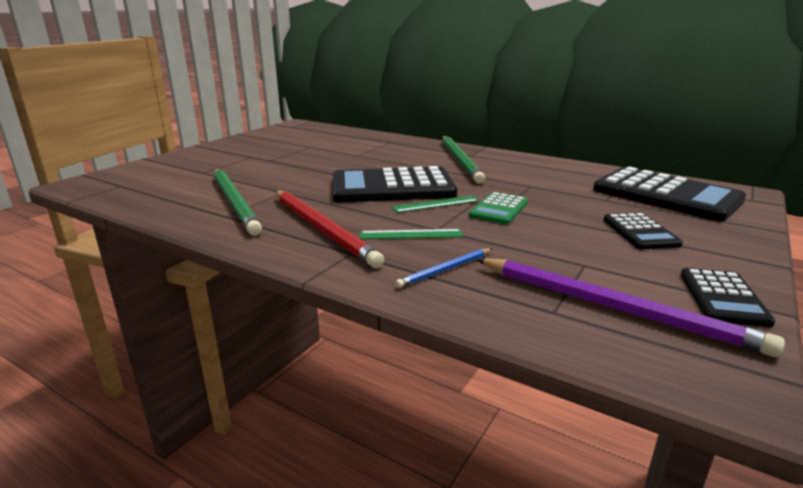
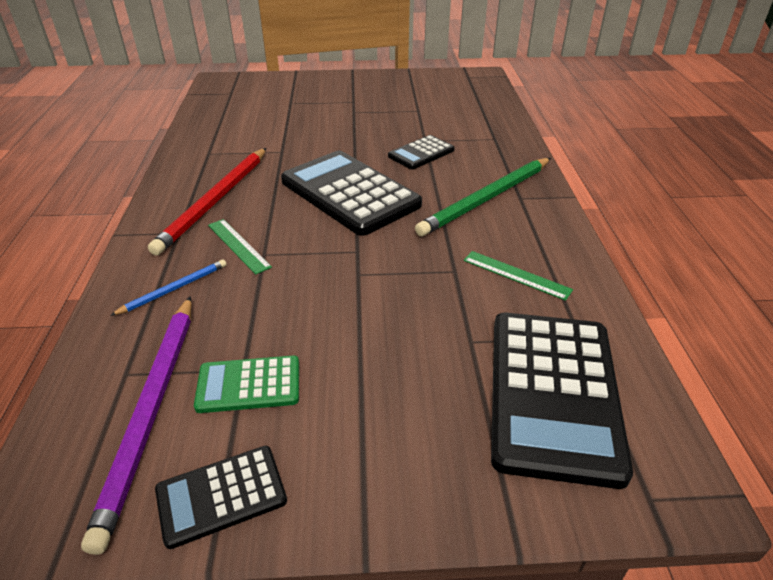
camera: 55 degrees right, 15 degrees up
green pencil [214,169,262,235] -> none
green ruler [391,196,479,213] -> green ruler moved to [464,251,573,301]
blue pencil [395,248,492,288] -> blue pencil turned 120 degrees clockwise [110,259,227,316]
green calculator [469,192,528,224] -> green calculator moved to [194,356,299,413]
black calculator [604,213,683,249] -> black calculator moved to [388,135,455,169]

